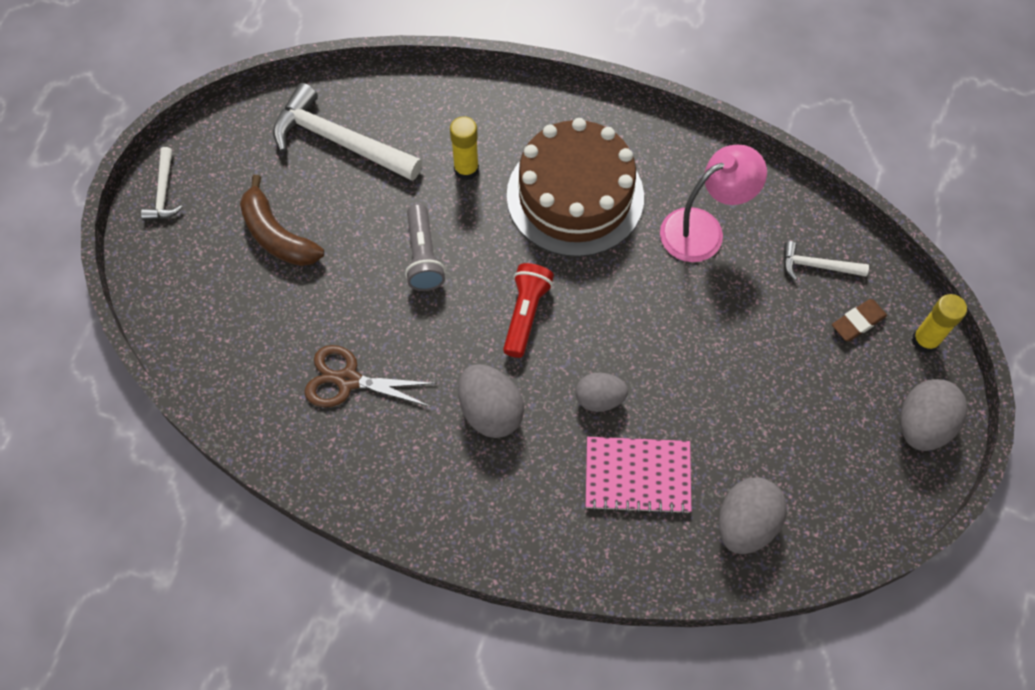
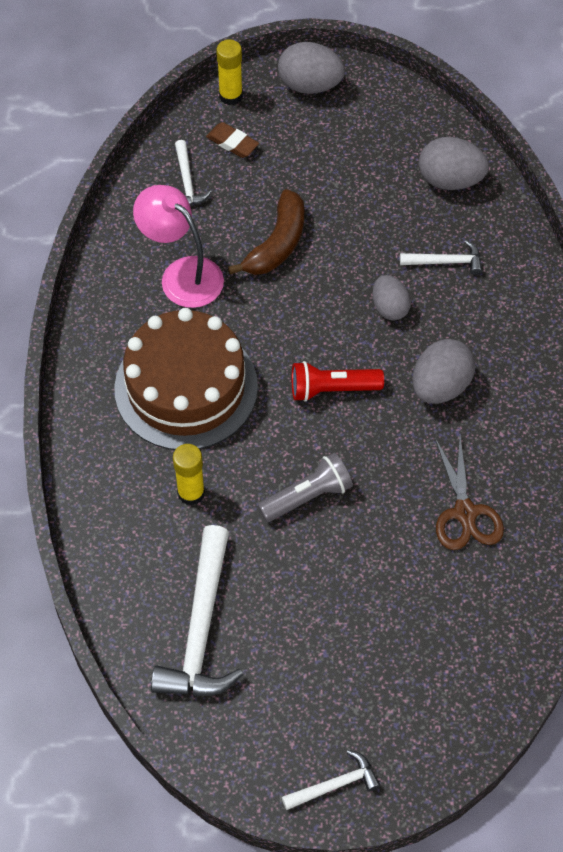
camera: 110 degrees left, 5 degrees down
brown banana [240,175,324,266] -> brown banana moved to [228,189,304,275]
pink notebook [586,437,691,515] -> white hammer [400,240,482,275]

